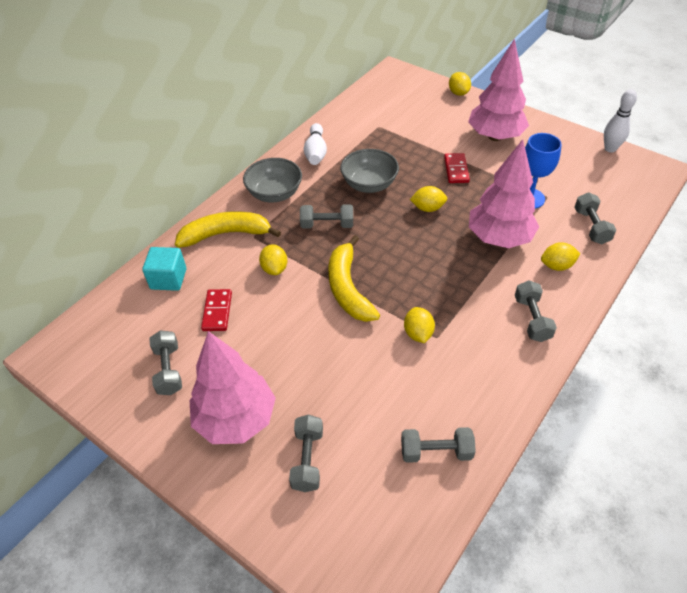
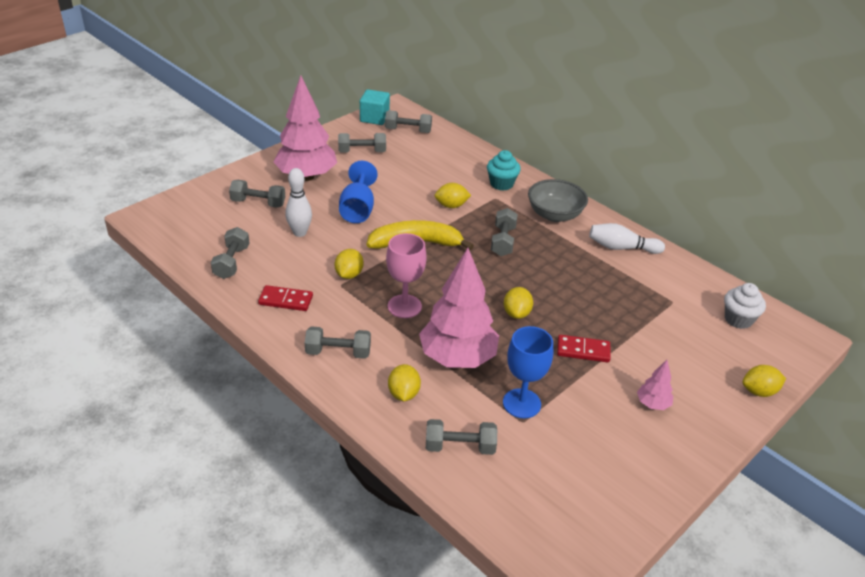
camera: 95 degrees right, 10 degrees down
turquoise cube [142,247,186,291] -> turquoise cube moved to [360,89,390,125]
yellow banana [175,211,281,248] -> turquoise cupcake [487,150,521,191]
red domino [201,289,232,331] -> red domino moved to [258,285,313,311]
grey bowl [340,149,399,193] -> none
yellow lemon [404,307,435,343] -> yellow lemon turned 75 degrees counterclockwise [335,249,363,279]
pink tree [468,39,529,141] -> pink tree [637,360,673,410], size x0.44
white bowling pin [604,89,637,153] -> white bowling pin moved to [285,168,312,237]
none -> blue goblet [339,161,378,223]
none -> grey dumbbell [385,110,432,133]
none -> pink goblet [386,233,427,318]
none -> white cupcake [724,283,766,329]

